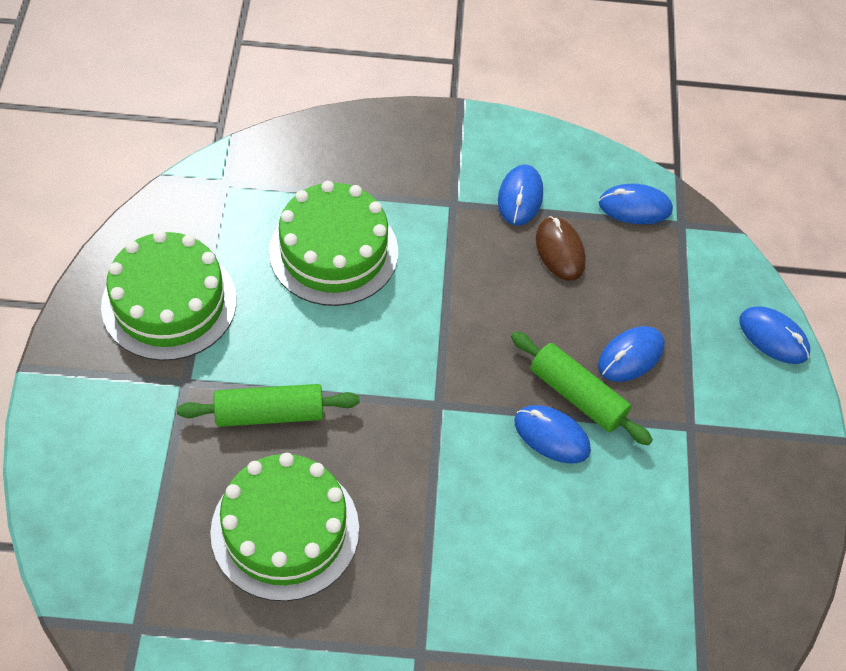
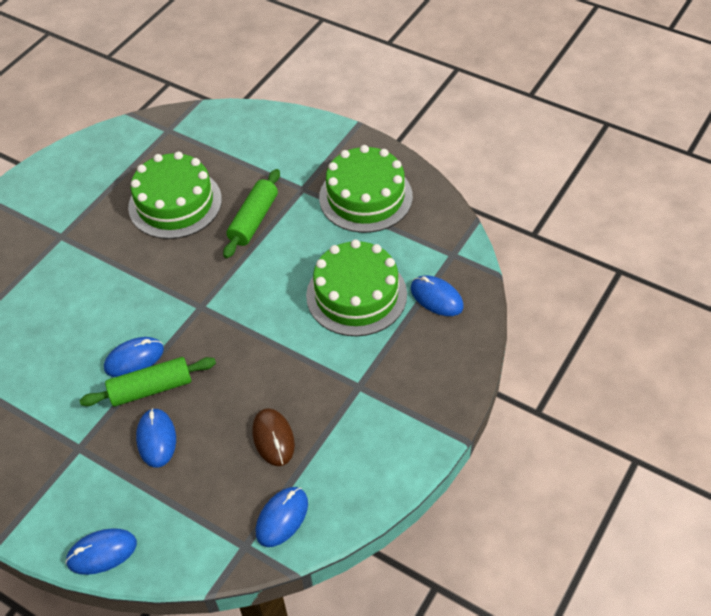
camera: 125 degrees right, 5 degrees down
blue mouse [498,165,543,225] -> blue mouse moved to [411,275,464,316]
brown mouse [536,216,586,281] -> brown mouse turned 60 degrees clockwise [252,408,295,466]

